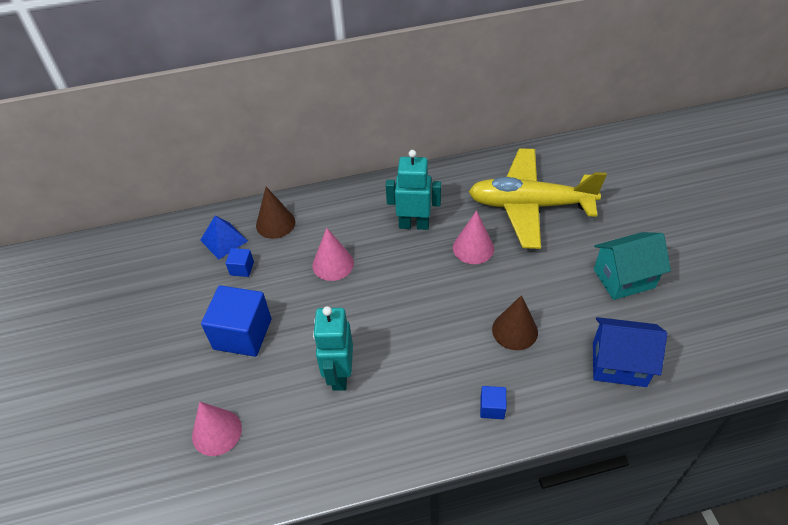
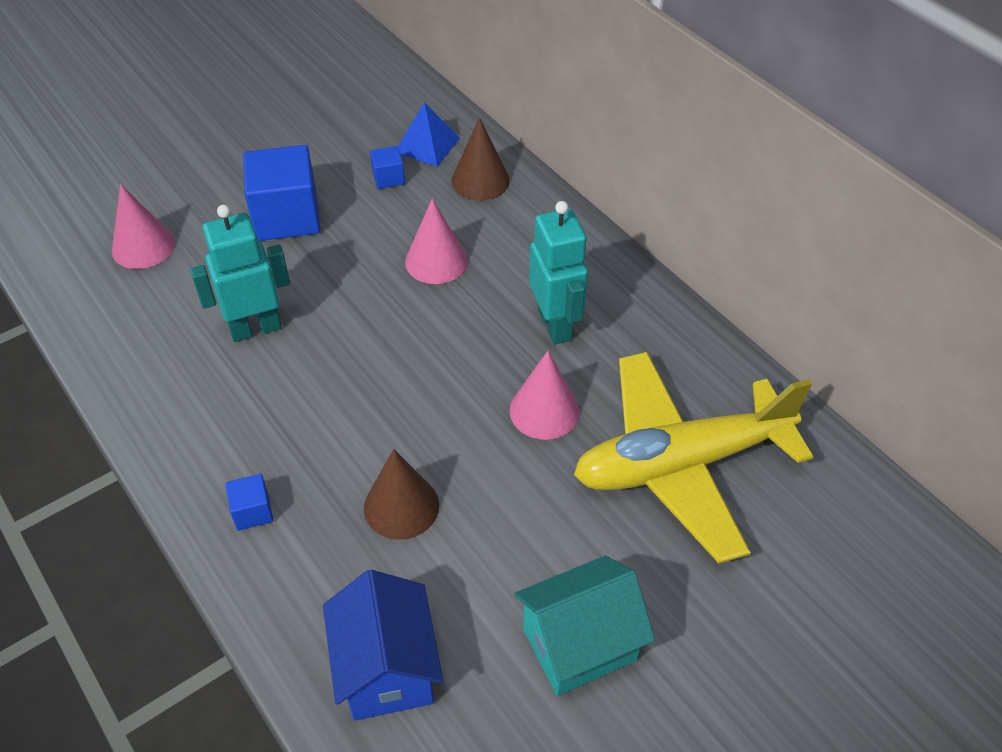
camera: 65 degrees right, 0 degrees up
yellow plane [469,148,607,249] -> yellow plane turned 90 degrees counterclockwise [574,352,813,563]
turquoise house [594,232,671,300] -> turquoise house turned 75 degrees counterclockwise [514,556,655,696]

